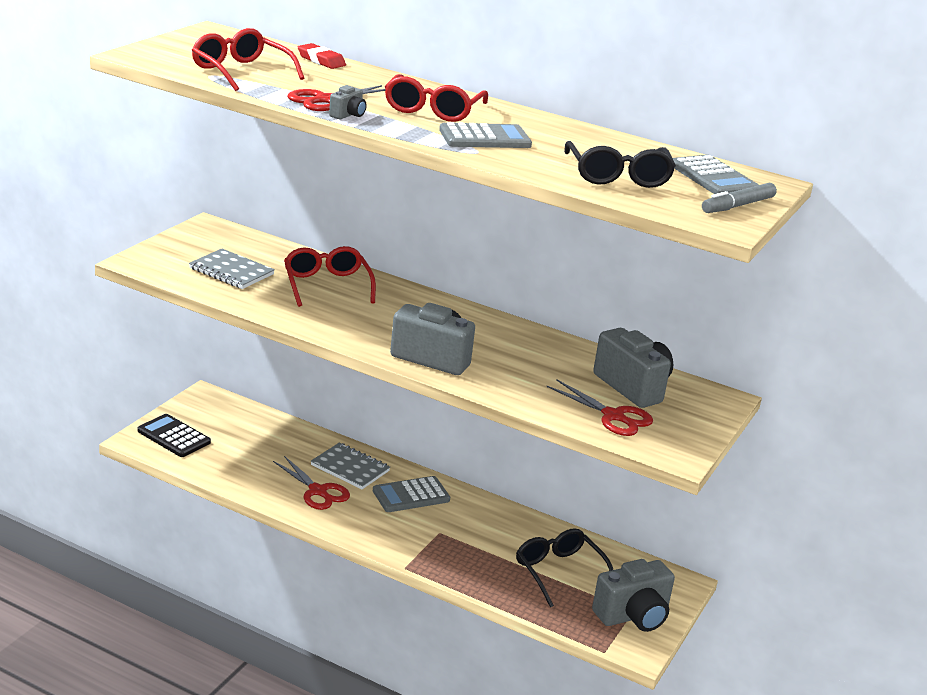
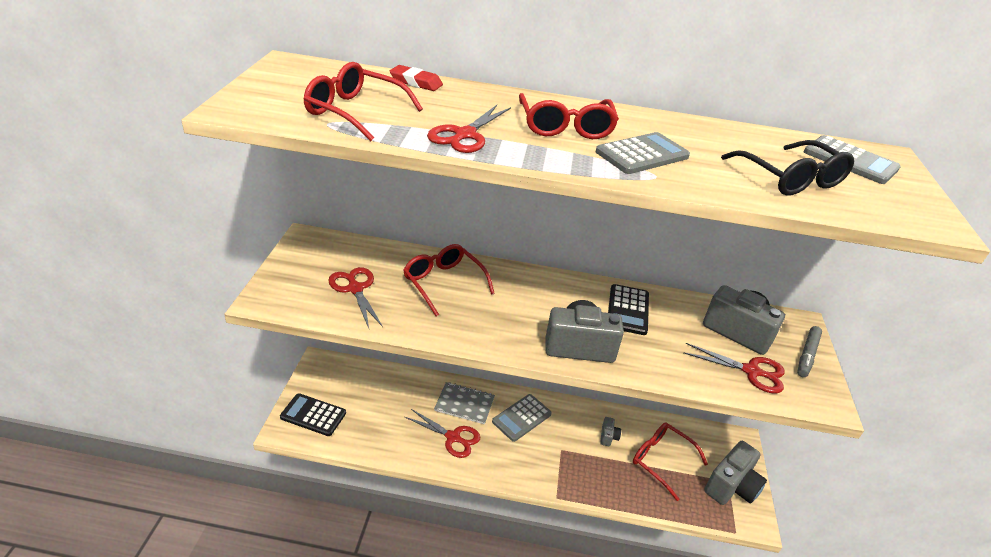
camera: 20 degrees left, 10 degrees up
grey notebook [189,248,275,289] -> red scissors [328,267,383,328]
grey camera [329,85,367,119] -> grey camera moved to [600,417,621,446]
black glasses [516,528,613,608] -> red glasses [633,423,708,501]
grey marker [702,183,777,213] -> grey marker moved to [797,326,822,377]
none -> black calculator [608,284,649,335]

